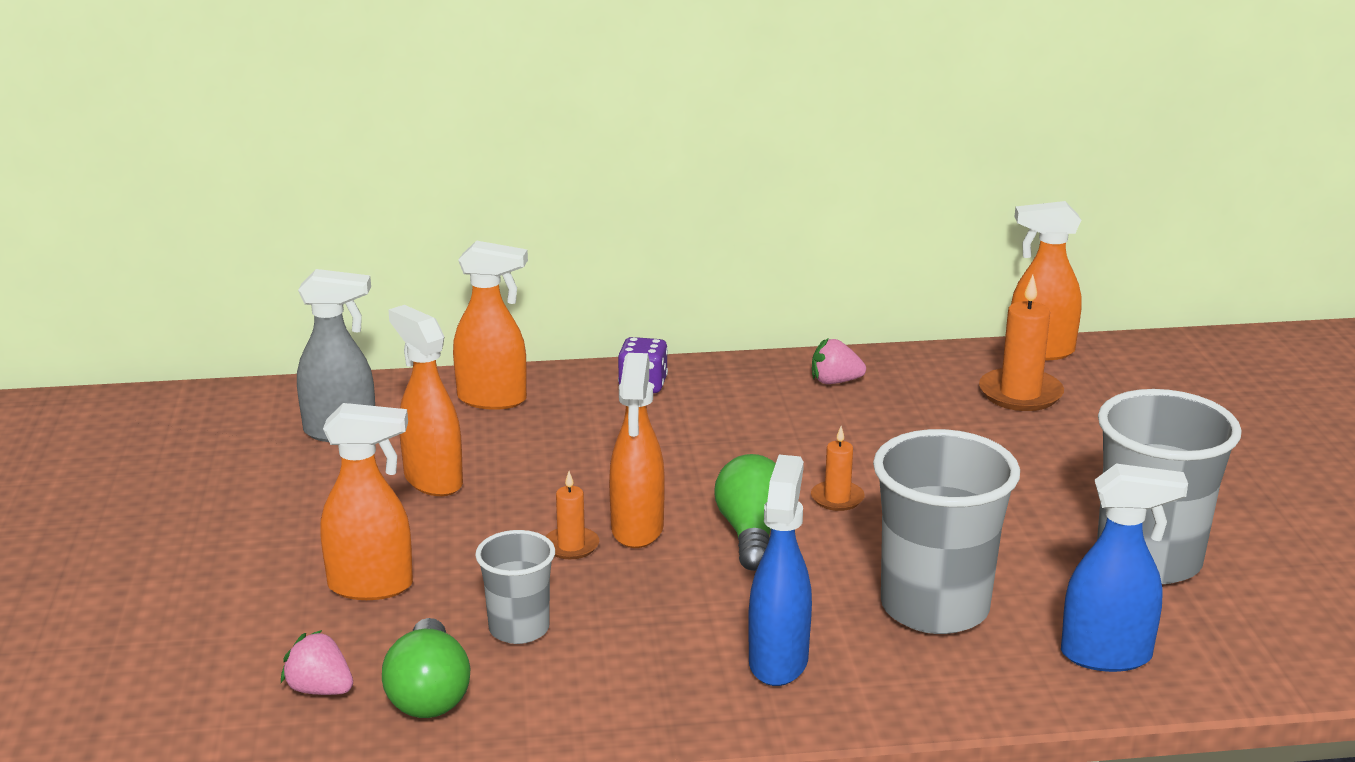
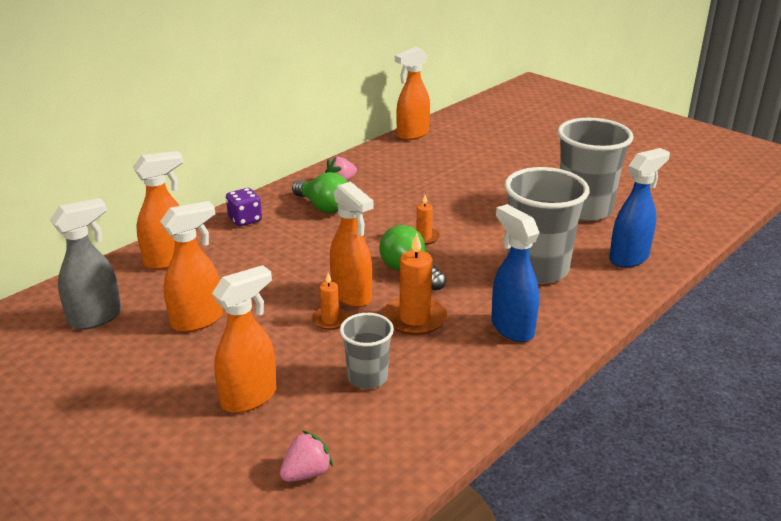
camera: 40 degrees left, 5 degrees up
pink strawberry [281,630,353,695] -> pink strawberry turned 150 degrees clockwise [280,430,333,482]
green light bulb [382,618,470,718] -> green light bulb moved to [292,172,347,213]
orange spray bottle [388,305,463,496] -> orange spray bottle turned 135 degrees clockwise [160,201,223,332]
orange candle [979,275,1064,411] -> orange candle moved to [383,233,447,335]

